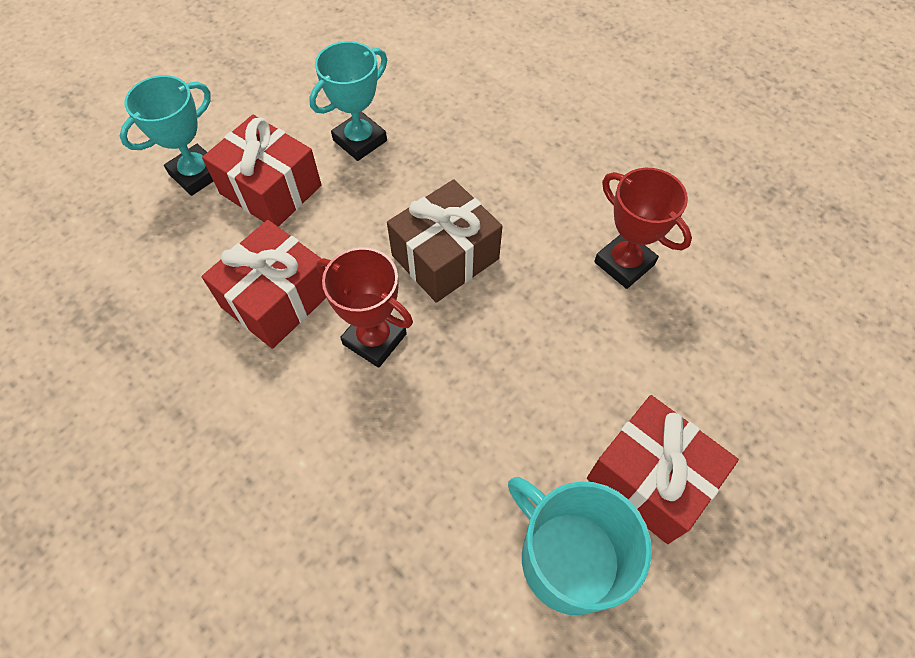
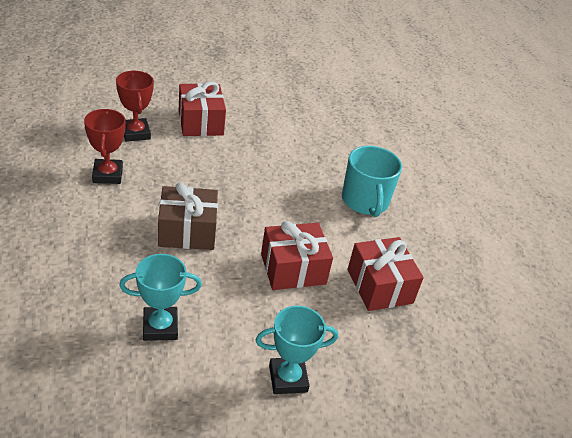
camera: 150 degrees left, 20 degrees down
red gift [202,115,321,227] -> red gift moved to [348,237,424,311]
red trophy [316,247,413,368] -> red trophy moved to [116,71,154,142]
turquoise mug [508,477,652,615] -> turquoise mug moved to [342,146,402,217]

